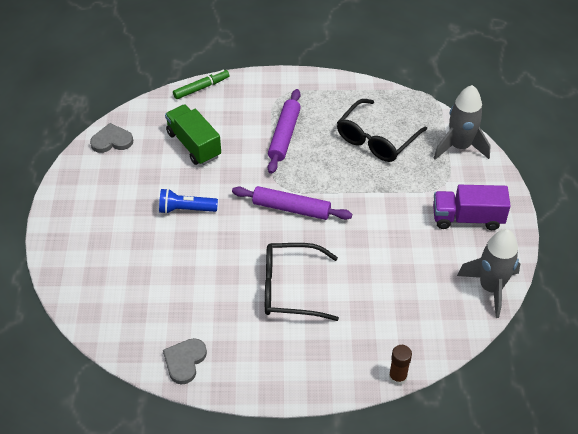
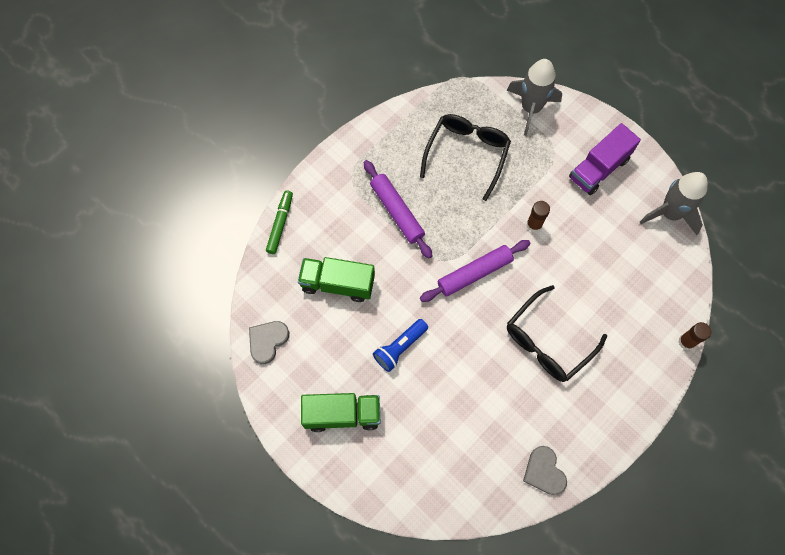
camera: 45 degrees left, 20 degrees up
black glasses [337,99,427,162] -> black glasses turned 150 degrees counterclockwise [420,114,511,201]
none -> green truck [301,393,380,432]
none -> brown glue stick [526,201,550,232]

